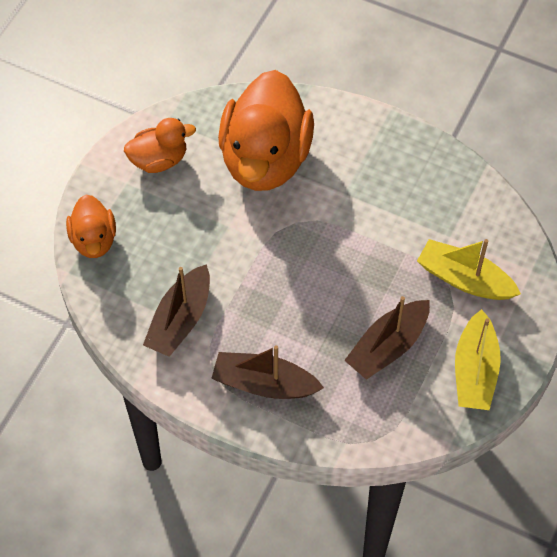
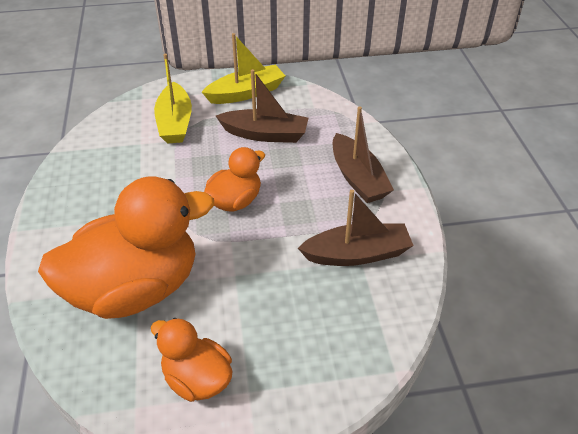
camera: 125 degrees left, 15 degrees down
orange duck [66,195,116,258] -> orange duck moved to [204,147,265,212]

